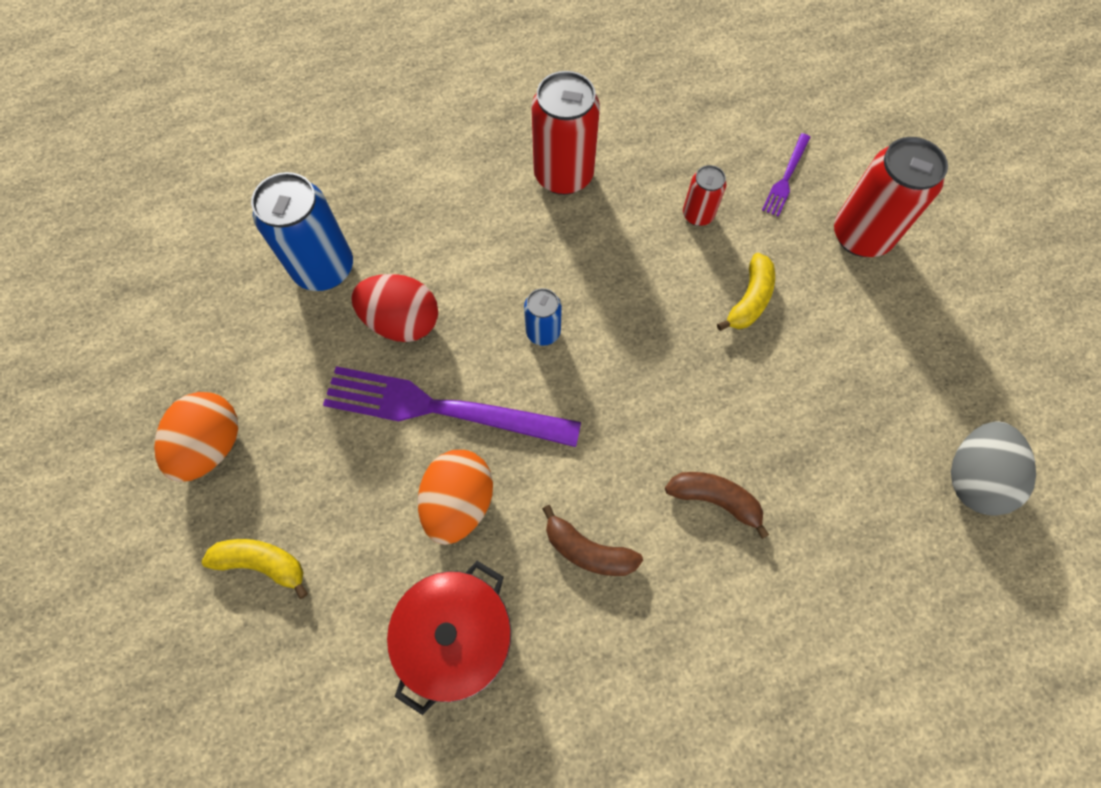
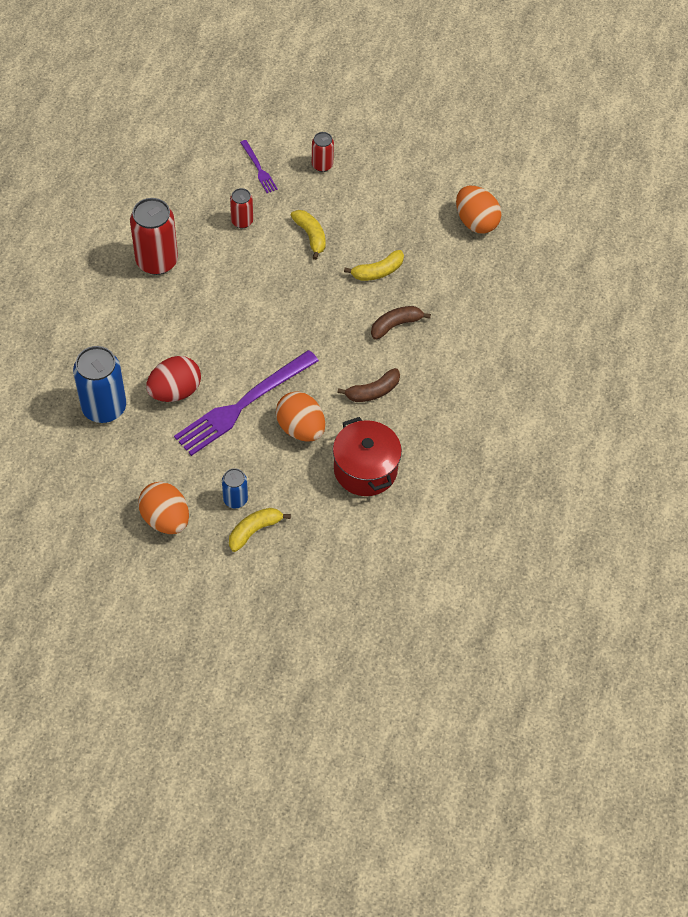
camera: 55 degrees left, 10 degrees down
blue can [524,288,562,346] -> blue can moved to [222,468,248,509]
red can [834,137,948,257] -> red can [312,132,334,172], size x0.53
grey egg [951,421,1036,516] -> orange egg [456,186,502,233]
none -> yellow banana [344,250,404,281]

